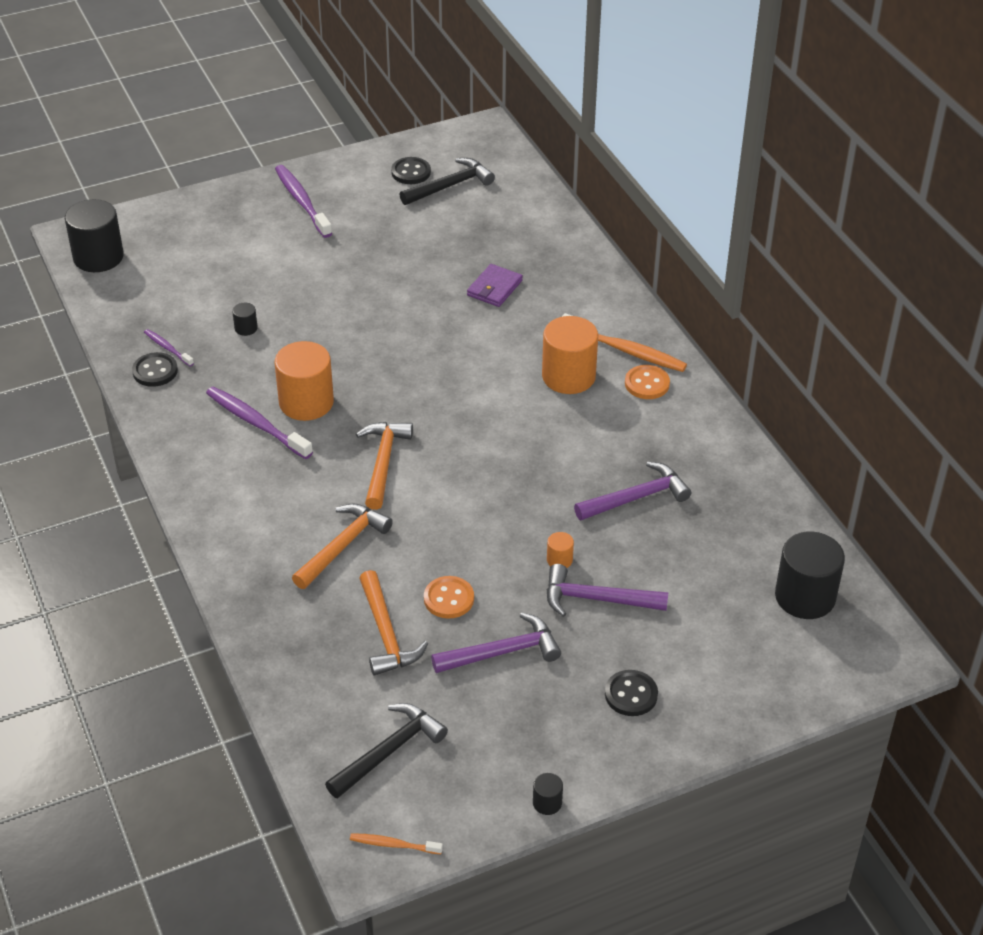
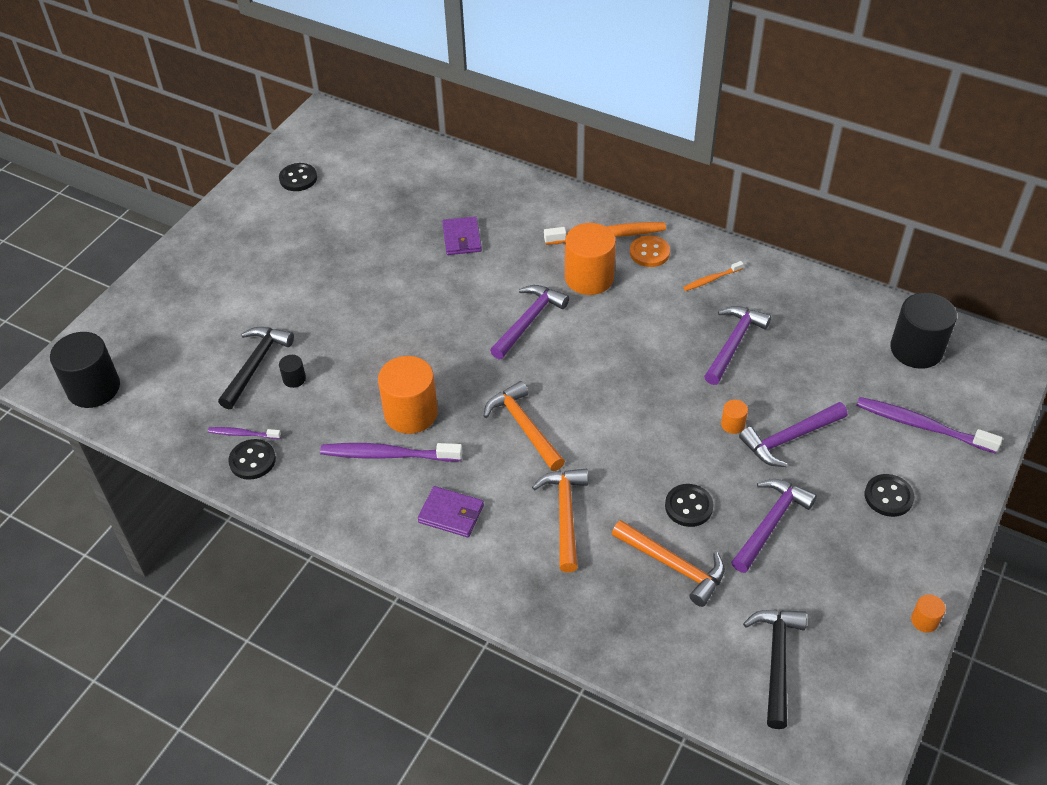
camera: 35 degrees left, 5 degrees up
purple toothbrush [275,165,332,238] -> purple toothbrush moved to [856,397,1003,454]
orange toothbrush [350,833,443,854] -> orange toothbrush moved to [683,261,744,291]
black hammer [399,158,495,205] -> black hammer moved to [218,327,294,409]
orange button [424,576,474,619] -> black button [665,484,714,527]
black cylinder [533,773,563,815] -> orange cylinder [911,594,946,632]
none -> purple wallet [418,486,484,537]
none -> purple hammer [490,285,569,359]

